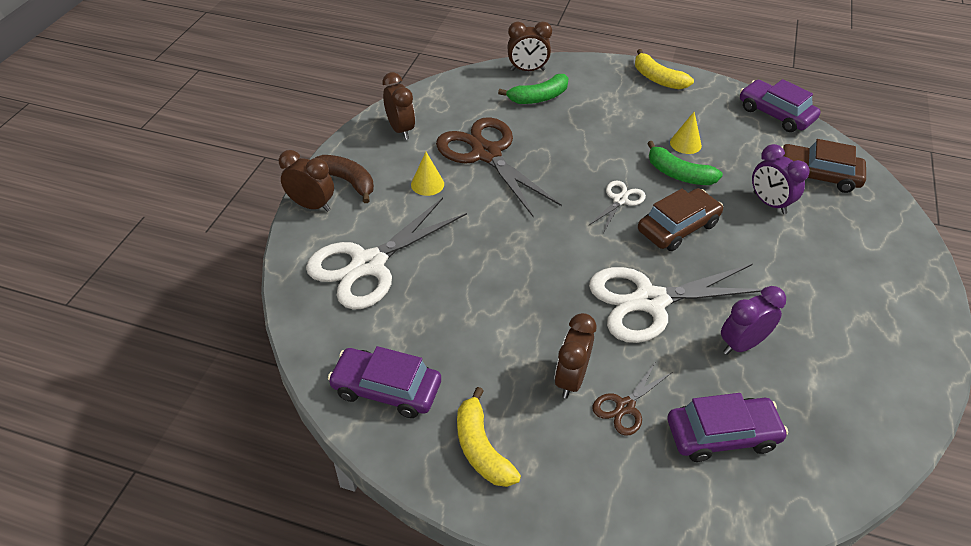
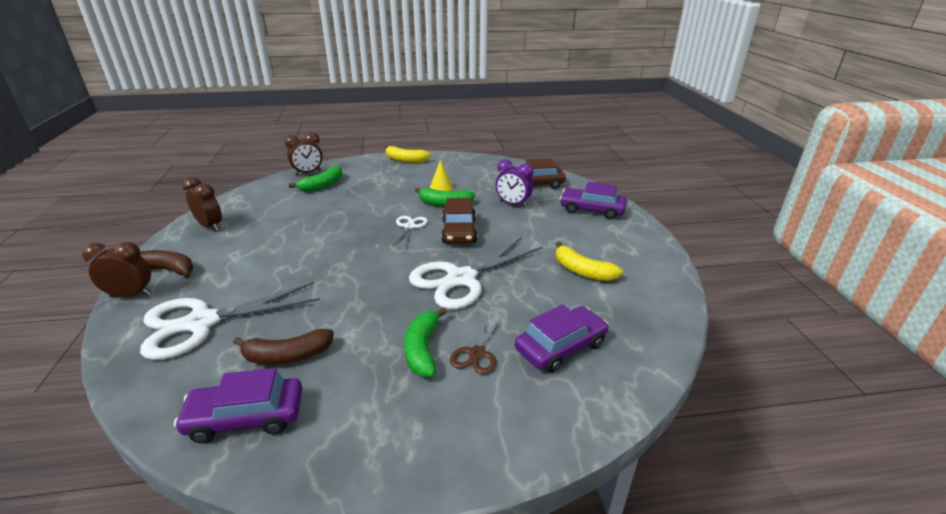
camera: 25 degrees left, 15 degrees down
white scissors [306,198,467,310] -> white scissors turned 45 degrees clockwise [140,282,320,360]
yellow cone [411,152,444,196] -> none
brown scissors [436,117,562,218] -> none
yellow banana [457,387,521,487] -> yellow banana moved to [555,242,623,281]
brown clock [554,313,596,399] -> green banana [404,307,447,377]
brown car [638,188,723,251] -> brown car turned 150 degrees clockwise [441,198,478,244]
purple clock [721,286,786,355] -> none
purple car [740,79,821,132] -> purple car moved to [560,182,627,219]
none -> brown banana [233,329,334,364]

